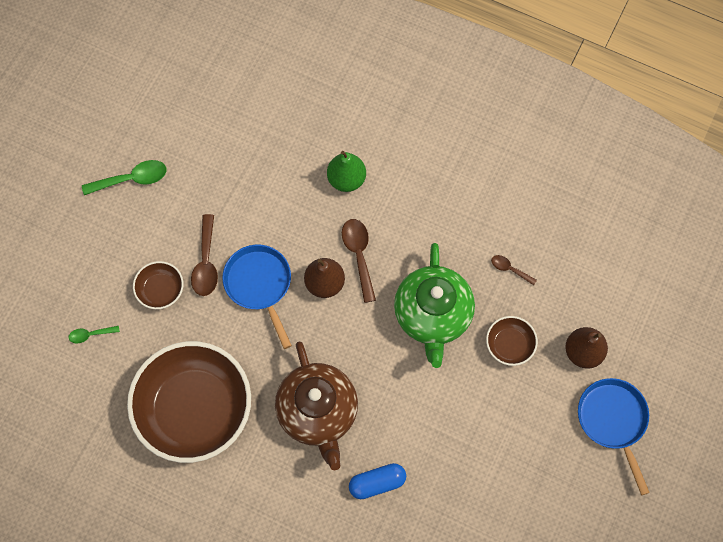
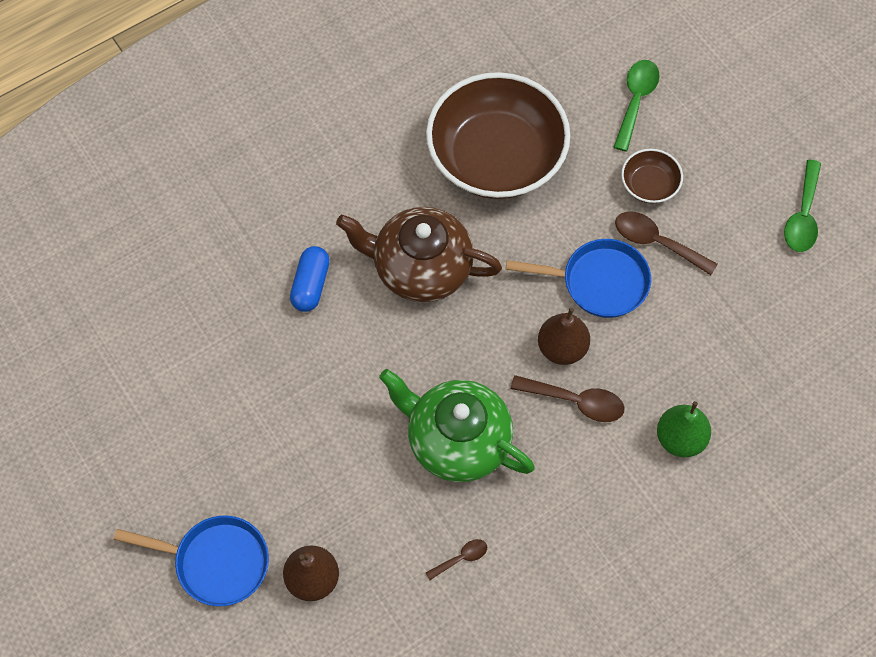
camera: 120 degrees right, 5 degrees down
green spoon [68,326,120,343] -> green spoon [614,60,660,151], size x1.78
brown bowl [486,316,538,366] -> none

